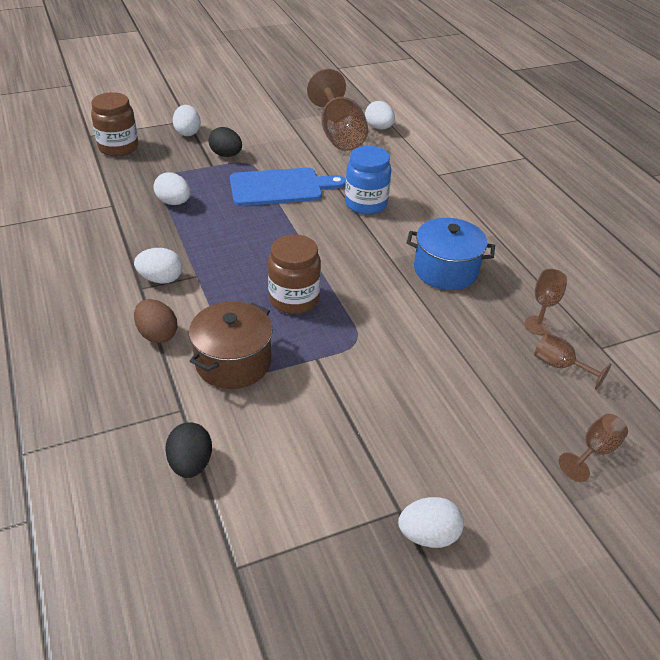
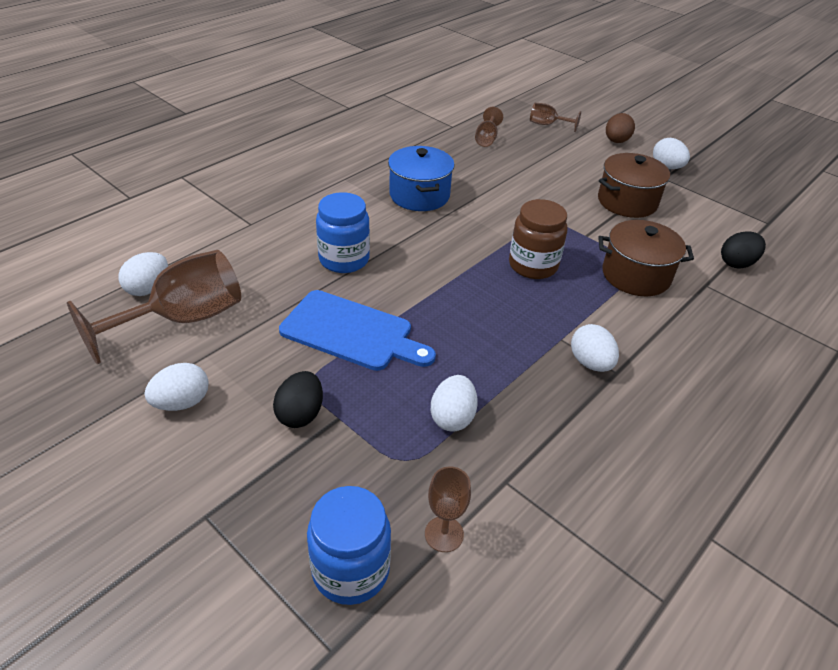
camera: 115 degrees left, 0 degrees up
brown jar [91,92,138,156] -> blue jar [307,486,391,605]
brown egg [134,299,178,343] -> brown egg moved to [606,113,635,143]
white egg [173,105,201,136] -> white egg moved to [144,363,209,411]
blue cutting board [230,168,346,206] -> blue cutting board turned 150 degrees clockwise [279,290,436,371]
brown goblet [524,269,567,335] -> brown goblet moved to [425,466,471,552]
none -> brown pot [598,153,671,218]

